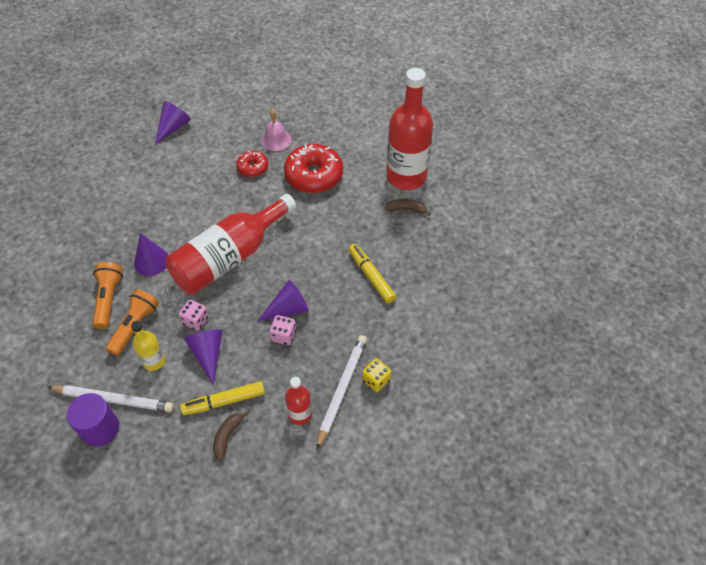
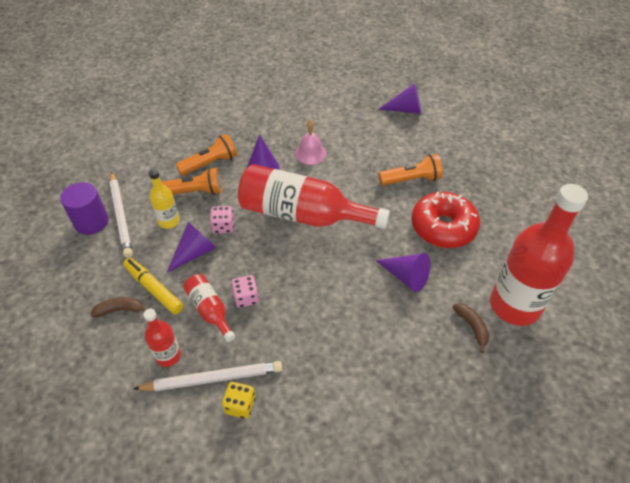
camera: 60 degrees right, 5 degrees down
red donut [236,151,268,177] -> orange flashlight [378,154,443,186]
purple cone [258,280,309,321] -> purple cone moved to [376,253,431,292]
pink bell [261,109,291,151] -> pink bell moved to [295,119,327,165]
yellow marker [349,244,396,303] -> none
none -> red bottle [183,274,235,342]

